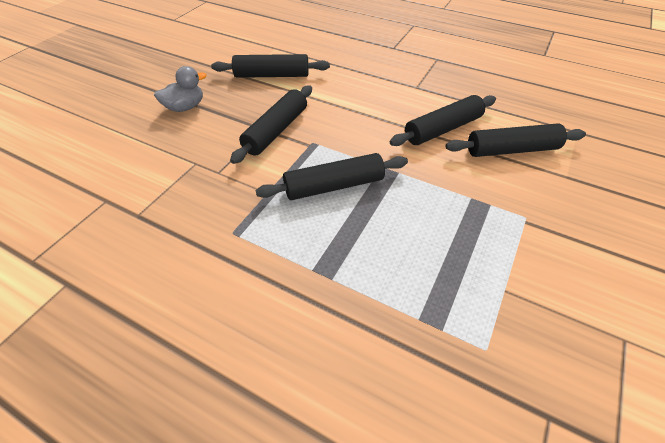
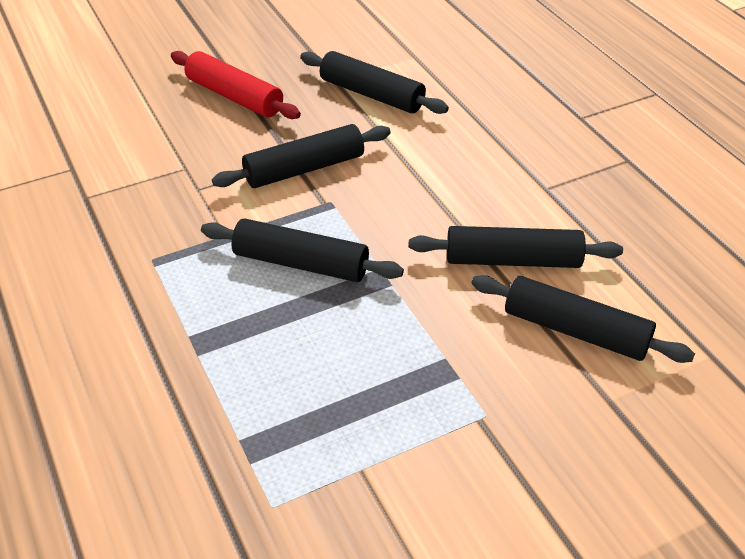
camera: 35 degrees right, 5 degrees down
grey duck [154,66,206,112] -> red rolling pin [171,51,301,119]

